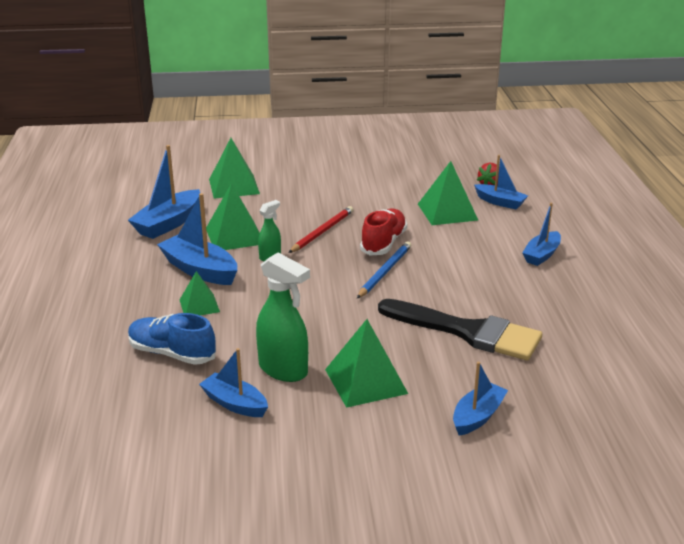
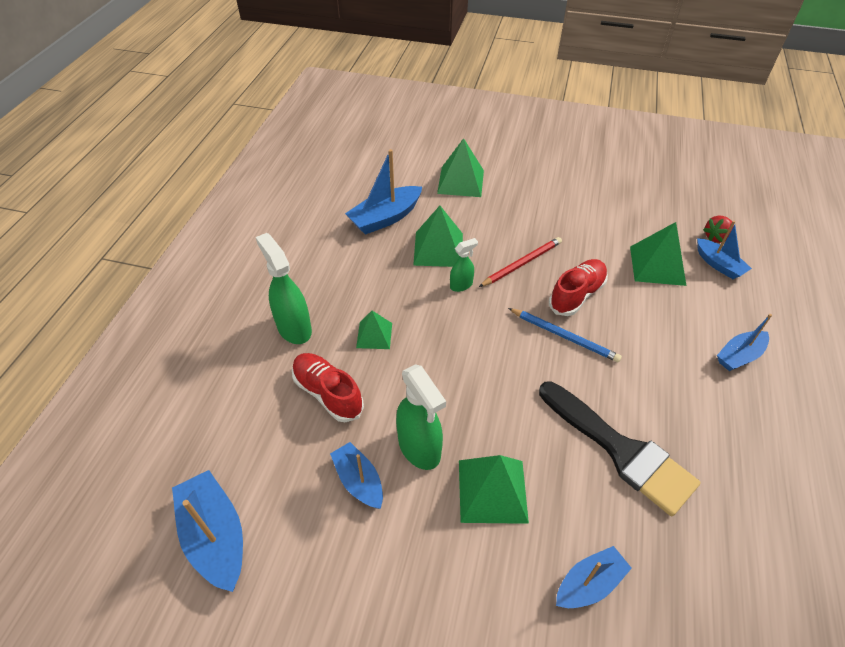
camera: 20 degrees right, 20 degrees up
blue shoe [128,313,216,365] -> red shoe [292,353,364,422]
blue boat [157,193,237,285] -> blue boat moved to [172,470,243,592]
blue pencil [357,241,411,298] -> blue pencil turned 75 degrees clockwise [508,308,622,362]
none -> green spray bottle [256,233,312,344]

